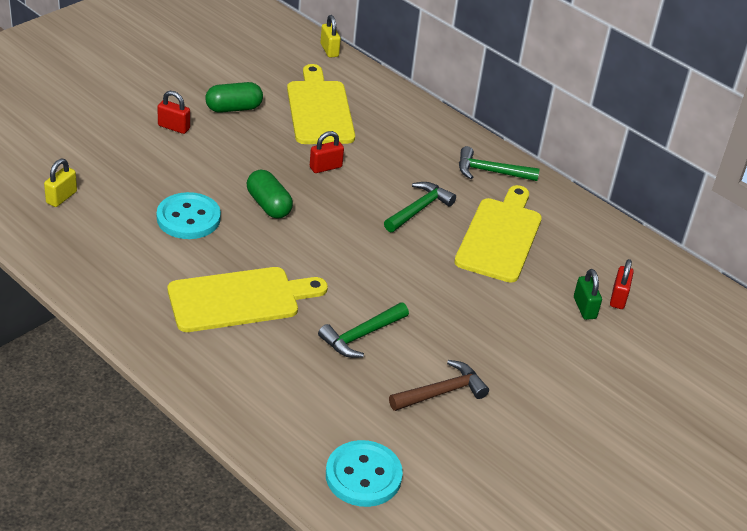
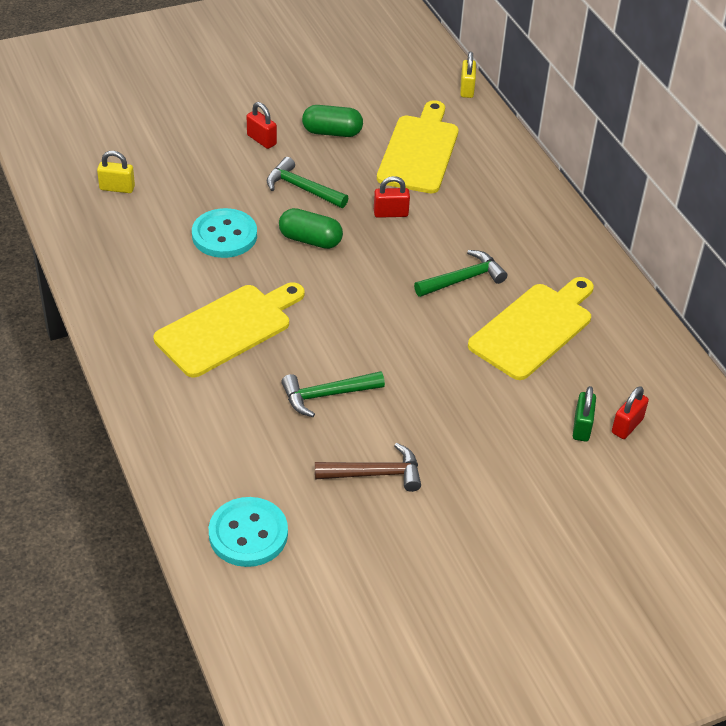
camera: 25 degrees right, 5 degrees up
yellow padlock [44,159,77,207] -> yellow padlock turned 45 degrees clockwise [97,151,135,193]
yellow cutting board [168,267,328,332] -> yellow cutting board turned 45 degrees counterclockwise [154,282,305,378]
green capsule [247,170,293,219] -> green capsule turned 60 degrees counterclockwise [279,208,343,249]
green hammer [459,146,540,181] -> green hammer moved to [267,157,348,208]

